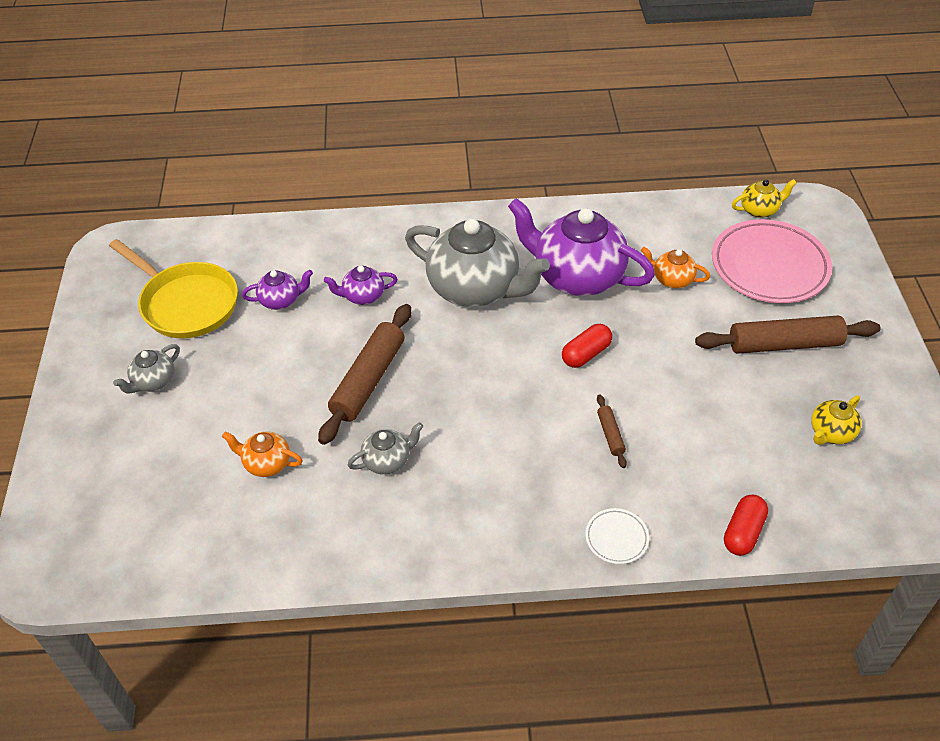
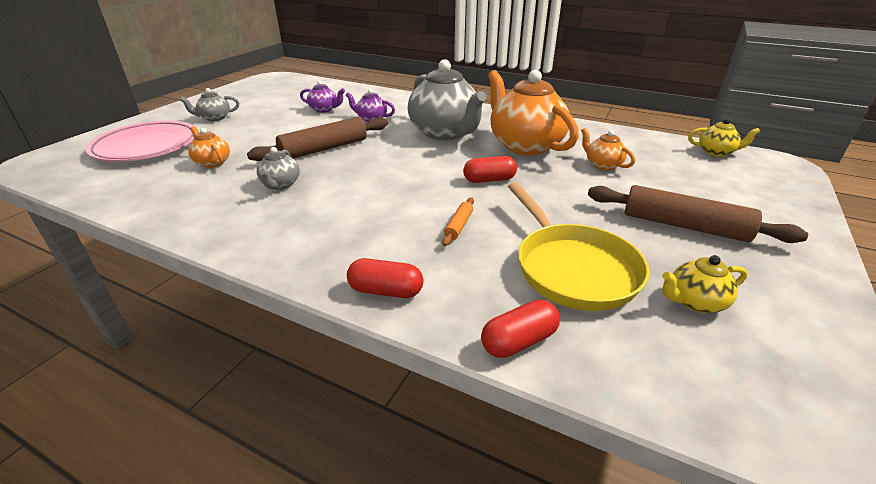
camera: 30 degrees right, 15 degrees down
yellow pan [109,239,238,339] -> yellow pan moved to [508,183,650,311]
grey teapot [348,422,423,475] -> grey teapot turned 90 degrees clockwise [257,147,300,190]
purple teapot [508,198,655,296] -> orange teapot [488,70,579,155]
white plate [585,508,649,564] -> red capsule [347,258,423,298]
brown rolling pin [597,394,627,468] -> orange rolling pin [442,198,474,246]
pink plate [712,219,832,303] -> pink plate moved to [85,120,198,162]

